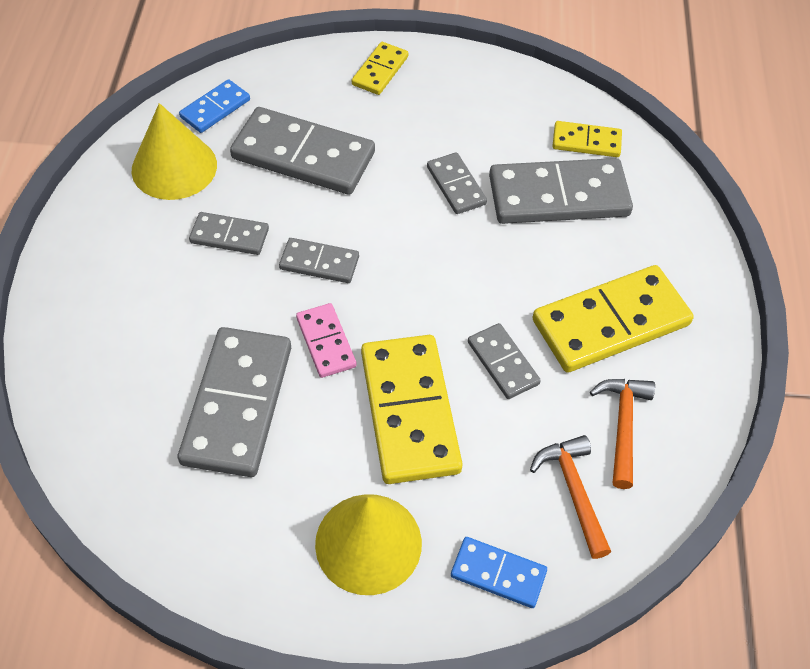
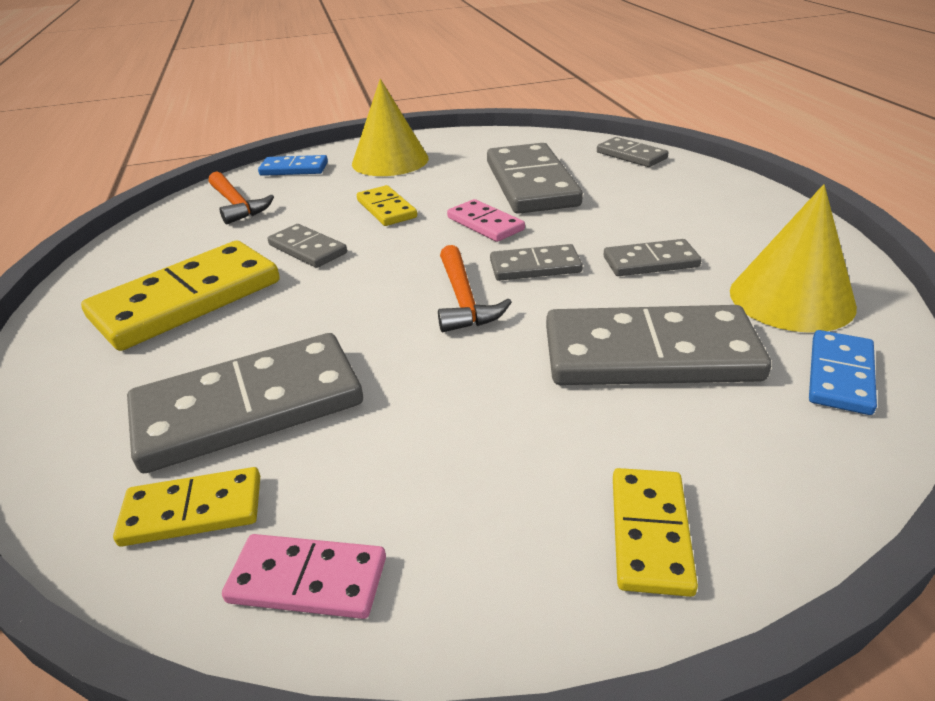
camera: 165 degrees right, 20 degrees down
yellow domino [361,335,463,484] -> yellow domino [357,185,417,226], size x0.52
grey domino [427,152,487,214] -> grey domino moved to [597,137,669,167]
orange hammer [590,379,655,489] -> orange hammer moved to [438,245,512,332]
none -> pink domino [222,534,386,619]

